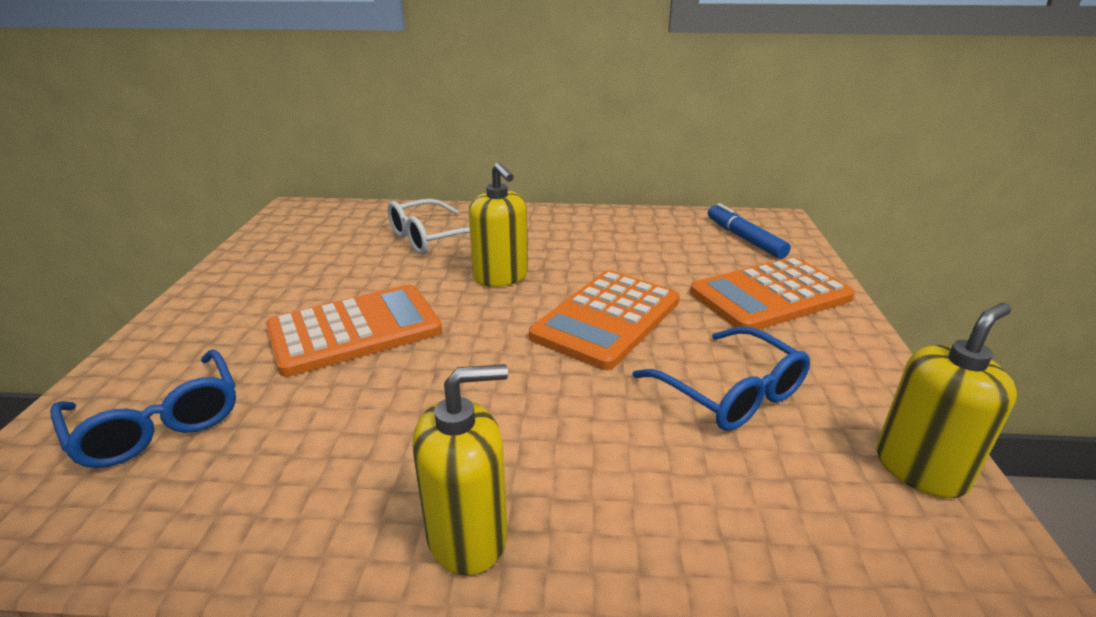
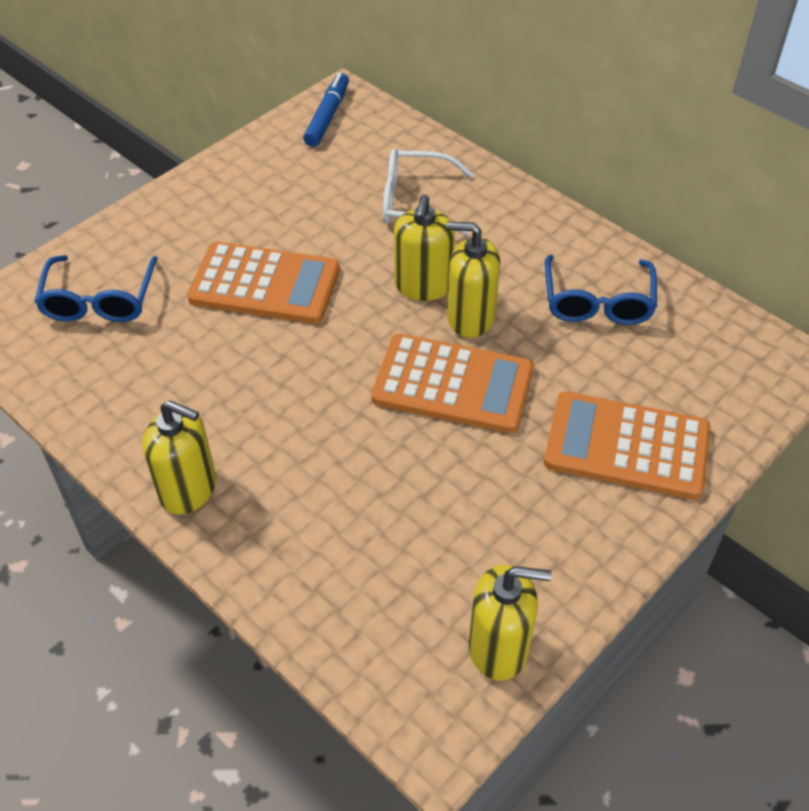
camera: 40 degrees right, 20 degrees up
orange calculator [529,270,680,370] -> orange calculator turned 150 degrees counterclockwise [371,334,534,433]
blue glasses [632,326,810,431] -> blue glasses moved to [545,255,657,325]
blue marker [708,203,791,259] -> blue marker moved to [303,73,349,147]
none -> yellow soap dispenser [446,222,500,338]

